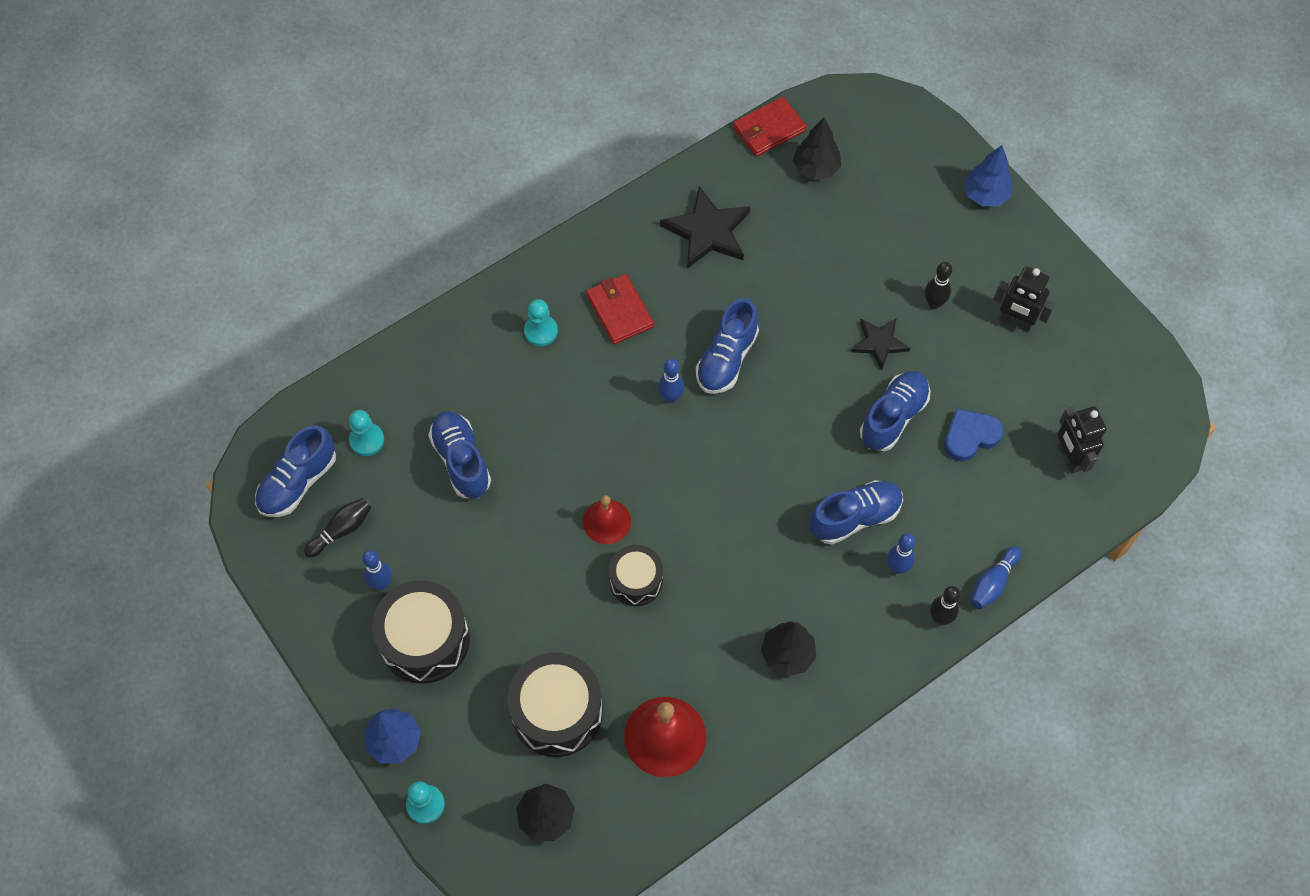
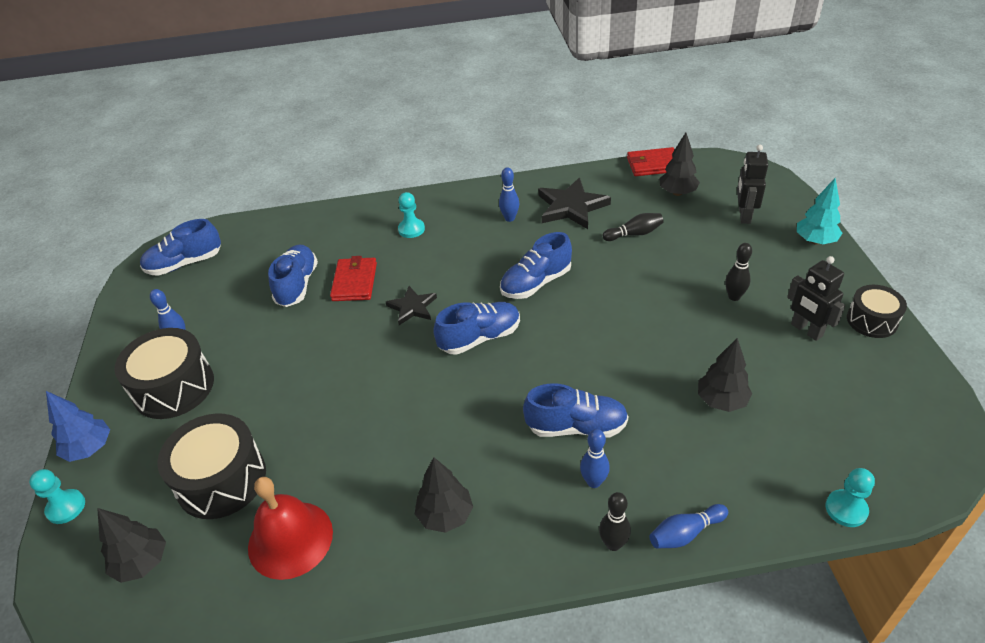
camera: 30 degrees right, 20 degrees down
black bowling pin [304,498,371,558] -> black bowling pin moved to [603,213,664,241]
turquoise pawn [349,410,384,456] -> turquoise pawn moved to [826,468,875,527]
red bell [583,495,631,544] -> none
red wallet [586,274,654,344] -> red wallet moved to [330,256,377,301]
black drum [609,545,663,606] -> black drum moved to [847,285,907,338]
blue bowling pin [658,359,684,403] -> blue bowling pin moved to [499,167,519,222]
black star [851,318,910,370] -> black star moved to [386,286,437,325]
blue shoe [860,371,930,451] -> blue shoe moved to [433,302,520,355]
blue heart [944,408,1004,462] -> black tree [698,338,752,412]
blue tree [964,145,1013,206] -> turquoise tree [797,178,842,245]
black robot [1057,406,1106,474] -> black robot moved to [737,145,768,224]

